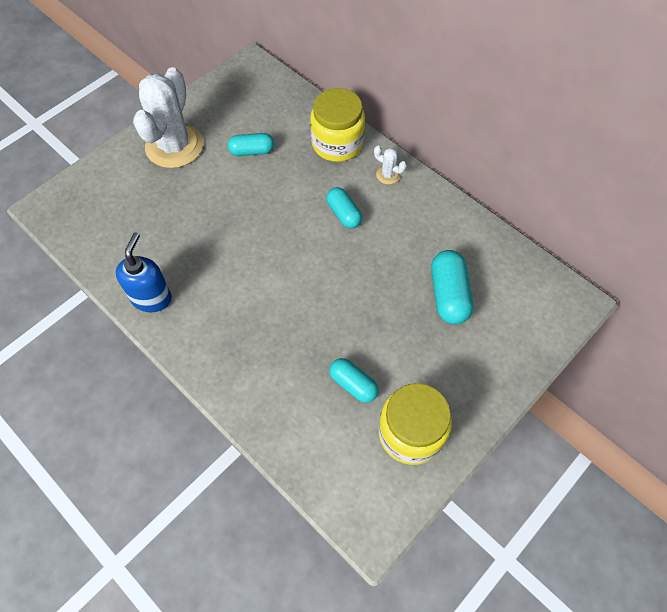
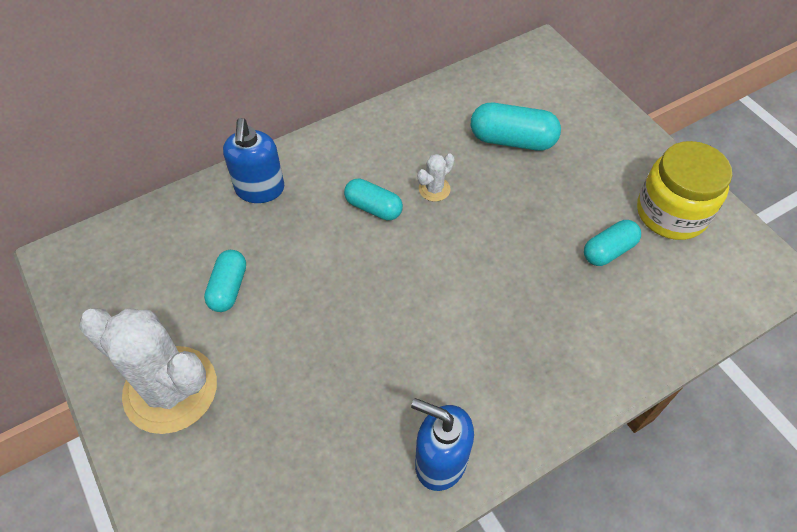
camera: 75 degrees left, 5 degrees down
yellow jar [310,88,365,162] -> blue soap dispenser [223,118,284,203]
turquoise capsule [326,187,362,228] -> turquoise capsule turned 45 degrees clockwise [344,179,403,220]
white cactus [374,146,407,184] -> white cactus moved to [417,153,454,202]

